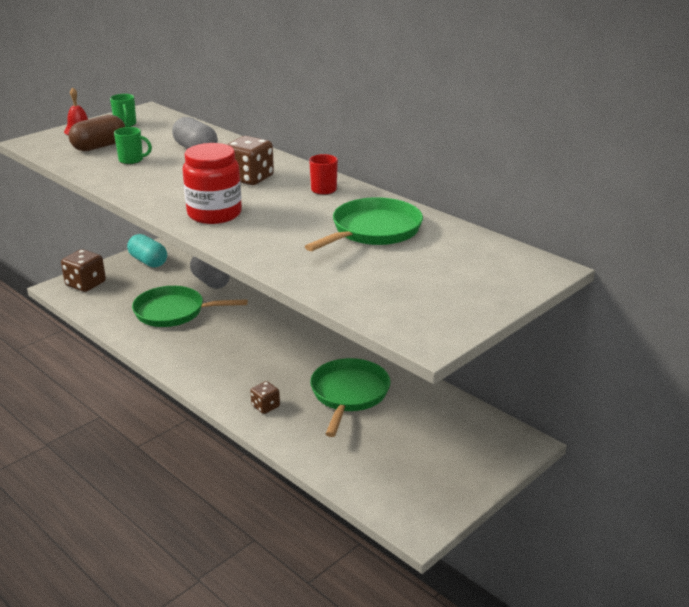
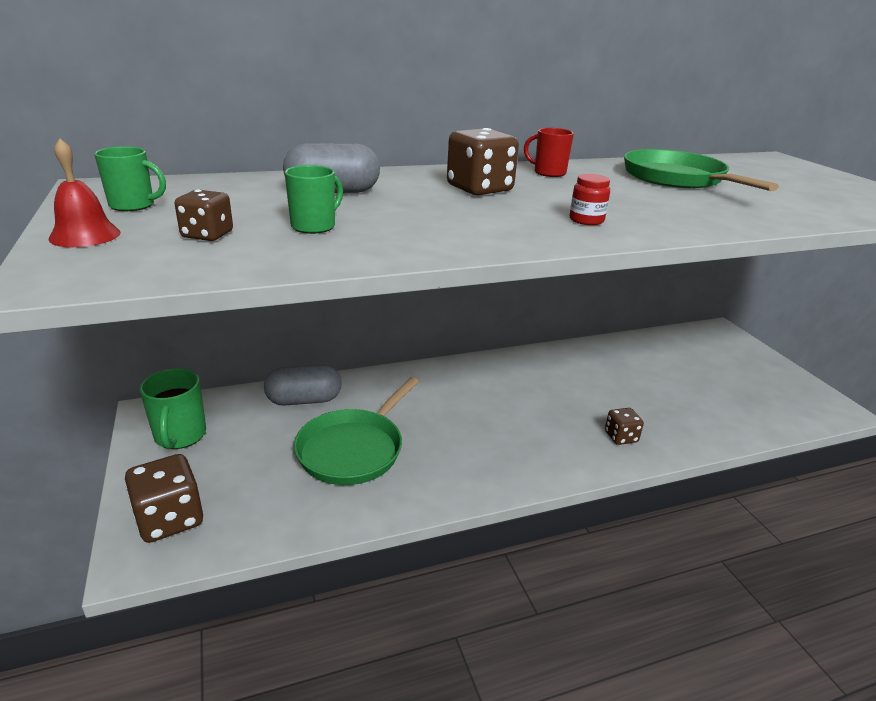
camera: 65 degrees left, 0 degrees up
brown capsule [69,115,125,151] -> brown dice [175,190,233,241]
turquoise capsule [127,234,167,267] -> green mug [139,368,206,449]
red jar [183,143,242,224] -> red jar [570,174,610,225], size x0.44
green pan [310,358,390,437] -> none

